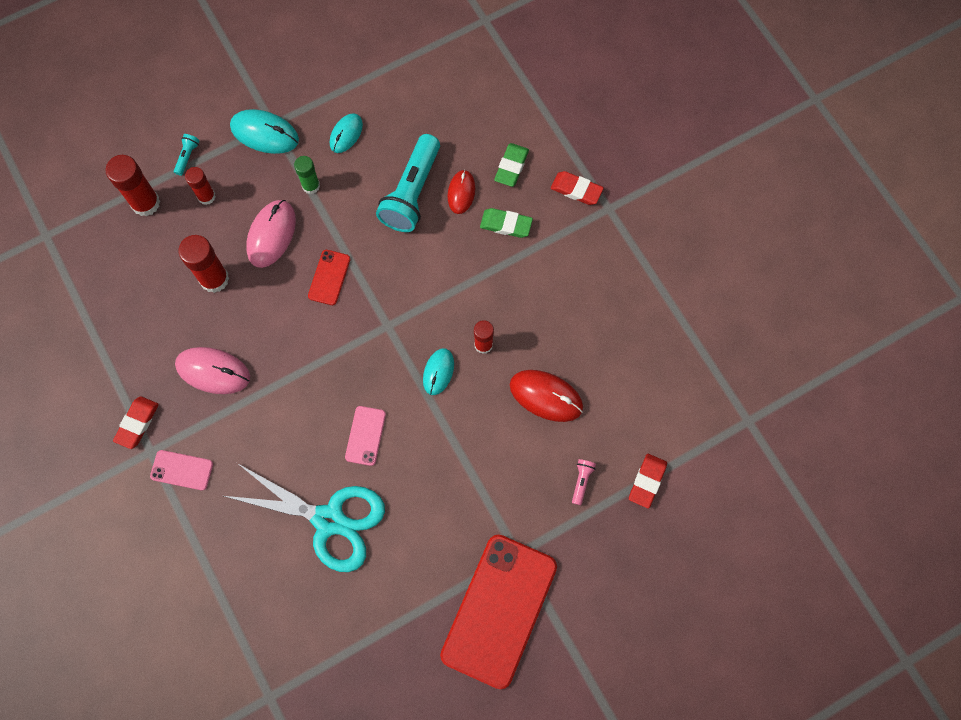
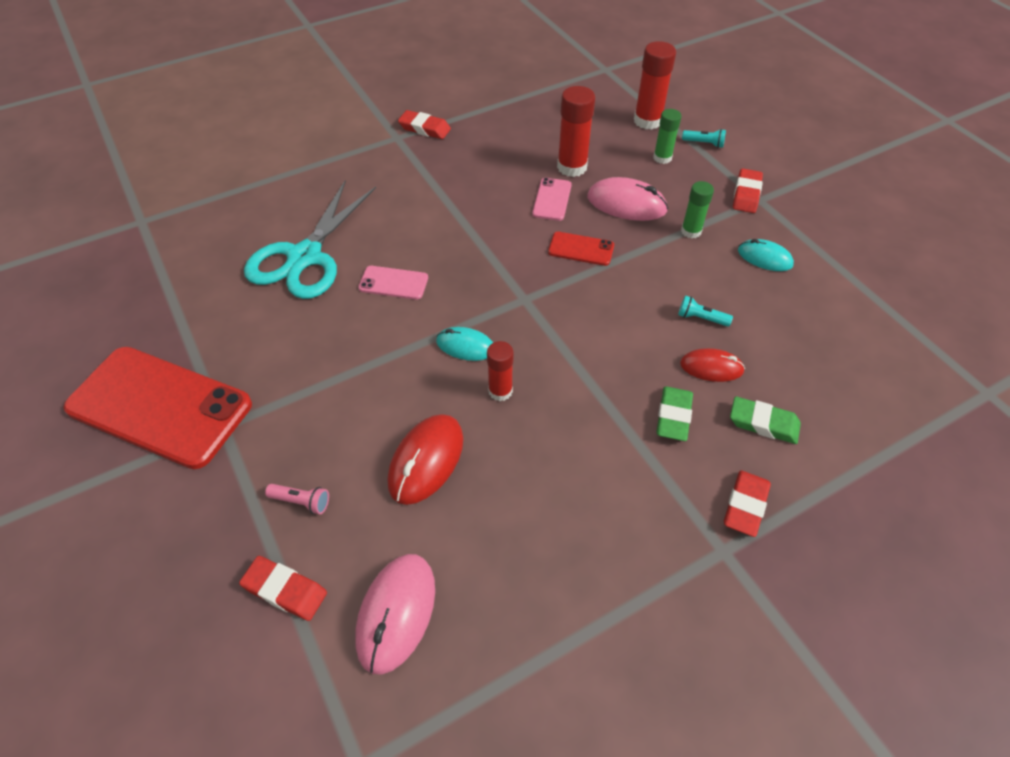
camera: 90 degrees right, 20 degrees down
pink phone [150,450,213,490] -> pink phone moved to [532,178,572,221]
pink mouse [175,347,250,394] -> pink mouse moved to [355,554,435,675]
red glue stick [185,167,215,205] -> green glue stick [653,109,682,164]
turquoise mouse [230,109,299,154] -> red eraser [733,168,763,213]
turquoise flashlight [376,134,440,232] -> turquoise flashlight [678,295,733,327], size x0.41

